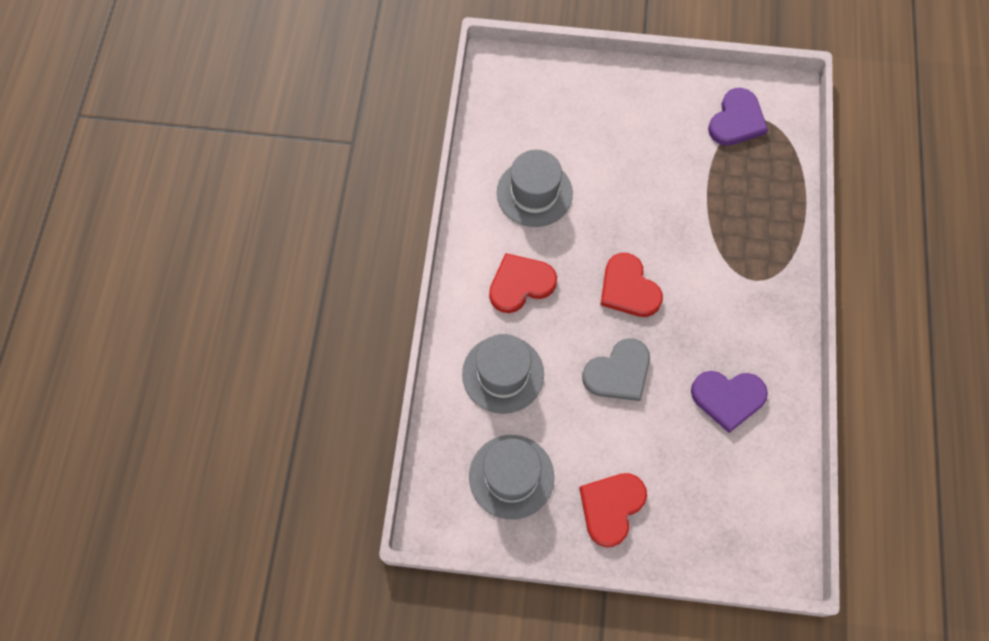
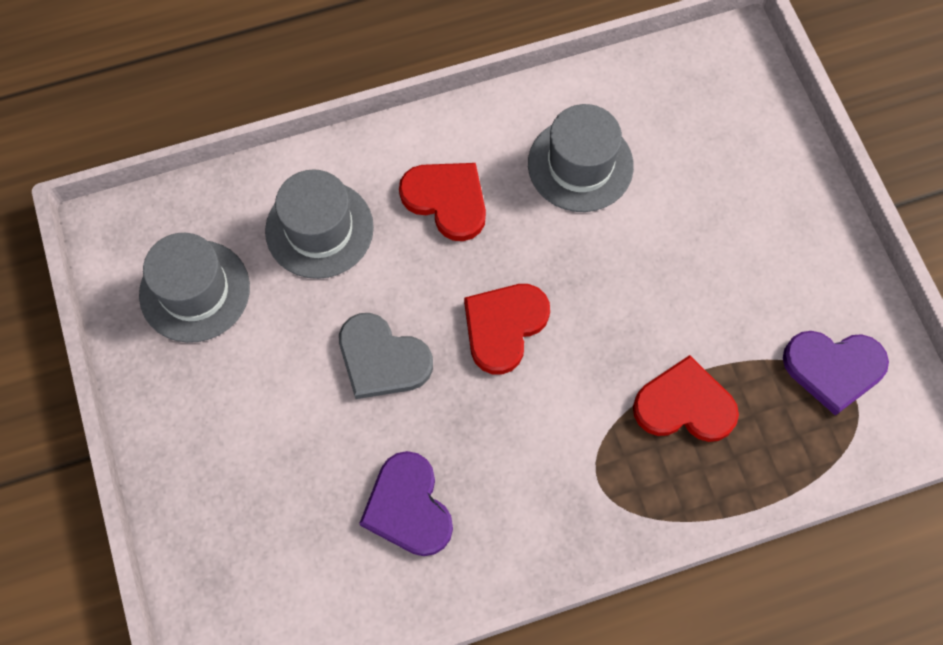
camera: 65 degrees right, 0 degrees up
red heart [579,473,647,547] -> red heart moved to [633,355,739,442]

